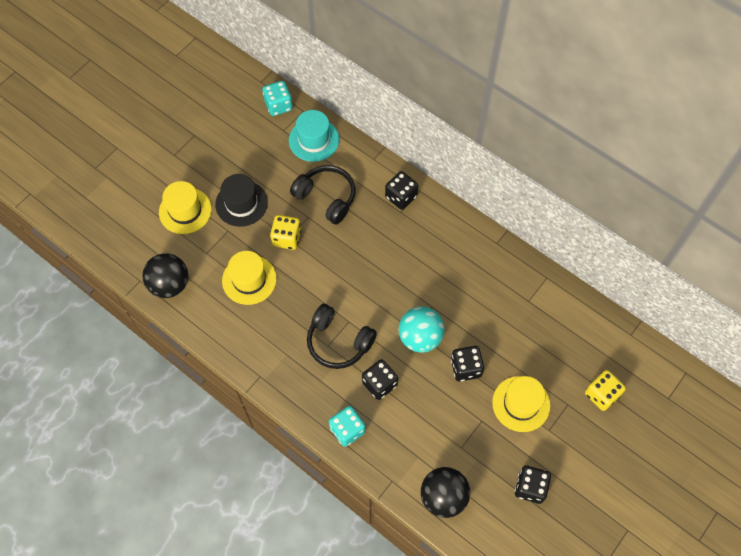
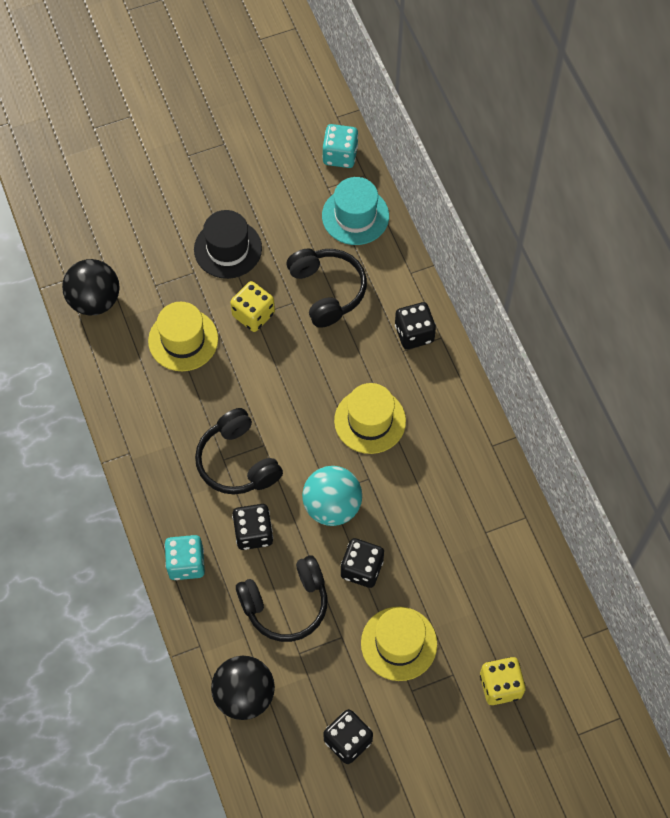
camera: 30 degrees right, 0 degrees up
yellow hat [159,181,212,234] -> yellow hat moved to [334,383,406,454]
none -> black headphones [236,555,327,642]

